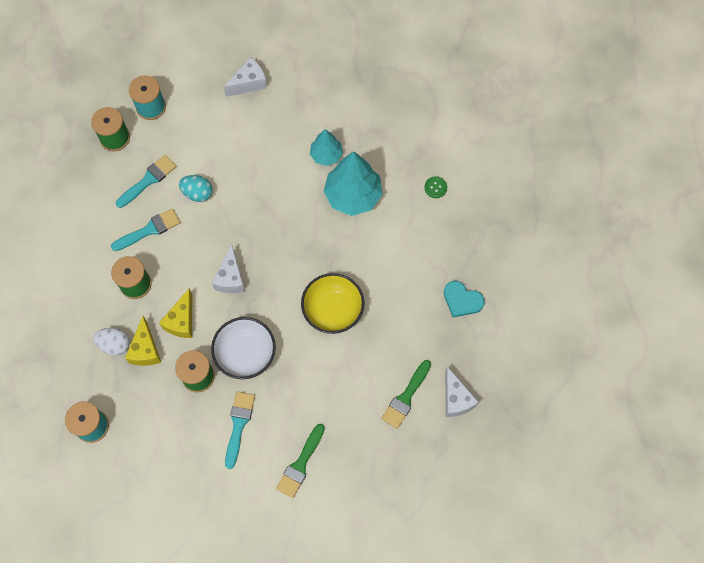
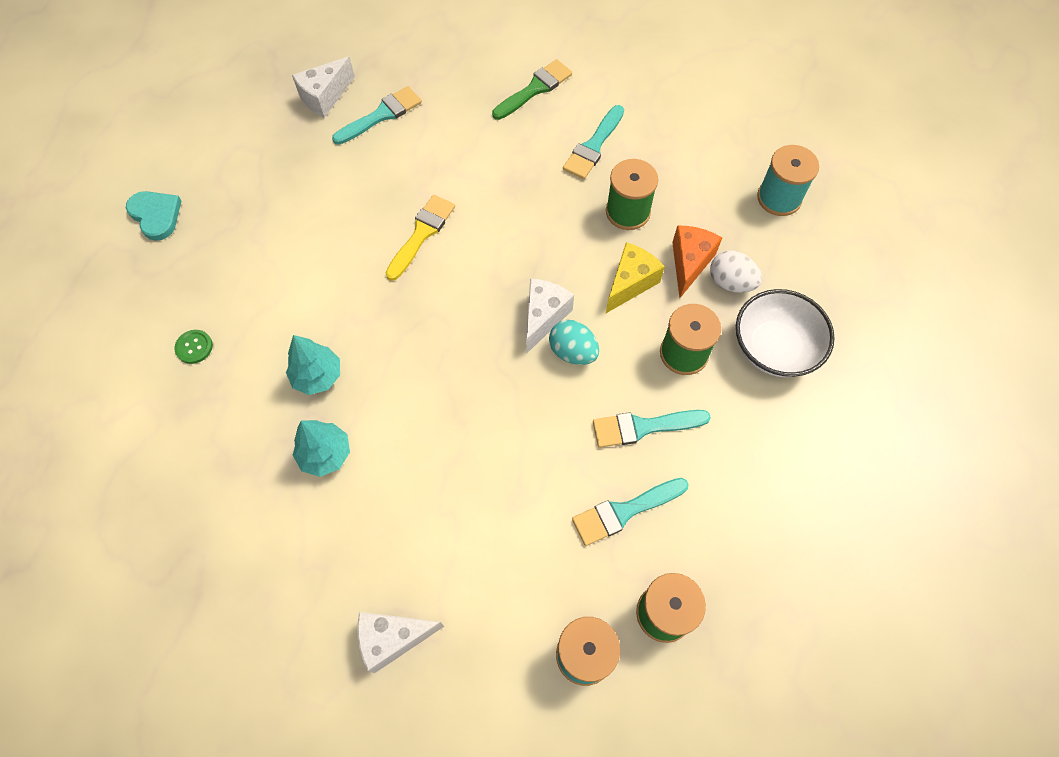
camera: 160 degrees left, 5 degrees down
yellow cheese [125,316,161,366] -> orange cheese [672,226,722,298]
turquoise egg [179,175,213,202] -> turquoise egg moved to [549,320,599,365]
white bowl [211,317,276,379] -> white bowl moved to [736,289,835,377]
yellow bowl [301,273,365,334] -> yellow brush [386,195,455,281]
turquoise tree [323,151,383,216] -> turquoise tree [286,335,340,395], size x0.58
green brush [381,360,431,429] -> turquoise brush [332,86,422,145]
turquoise heart [444,281,485,318] -> turquoise heart moved to [126,191,182,241]
white cheese [445,366,478,417] -> white cheese turned 135 degrees counterclockwise [292,57,355,118]

